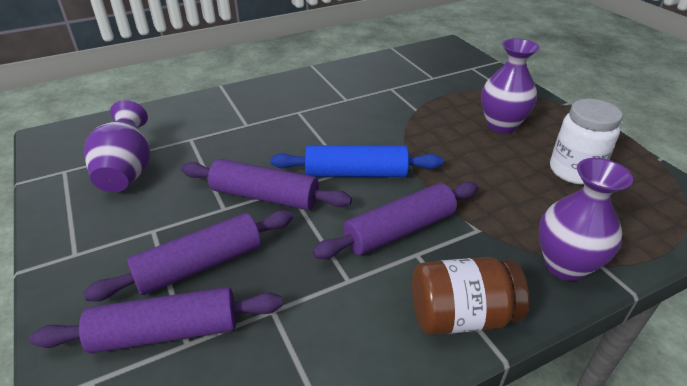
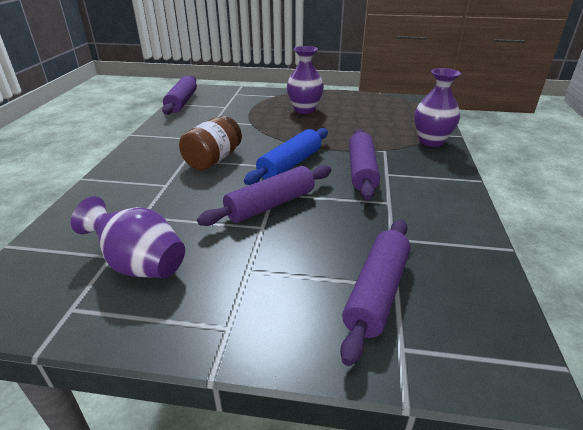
camera: 55 degrees left, 5 degrees down
purple rolling pin [83,210,293,301] -> purple rolling pin moved to [162,76,197,115]
brown jar [412,257,529,335] -> brown jar moved to [179,116,242,171]
white jar [550,99,623,185] -> none

